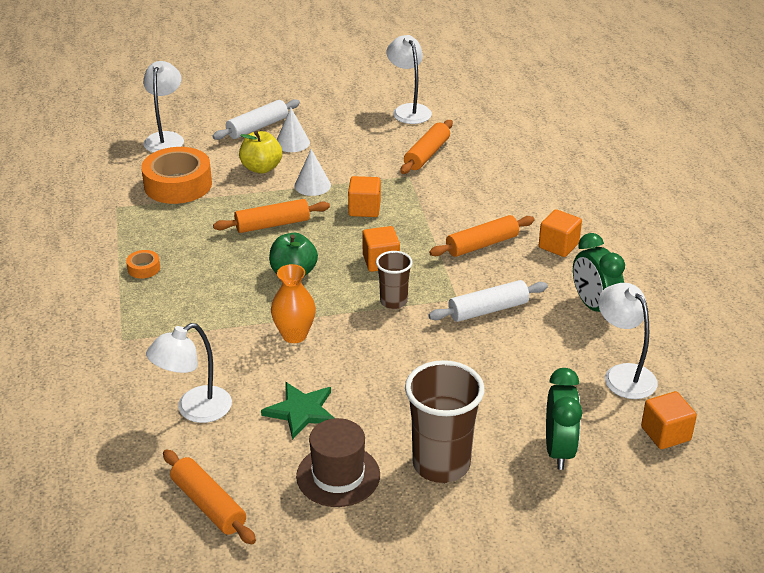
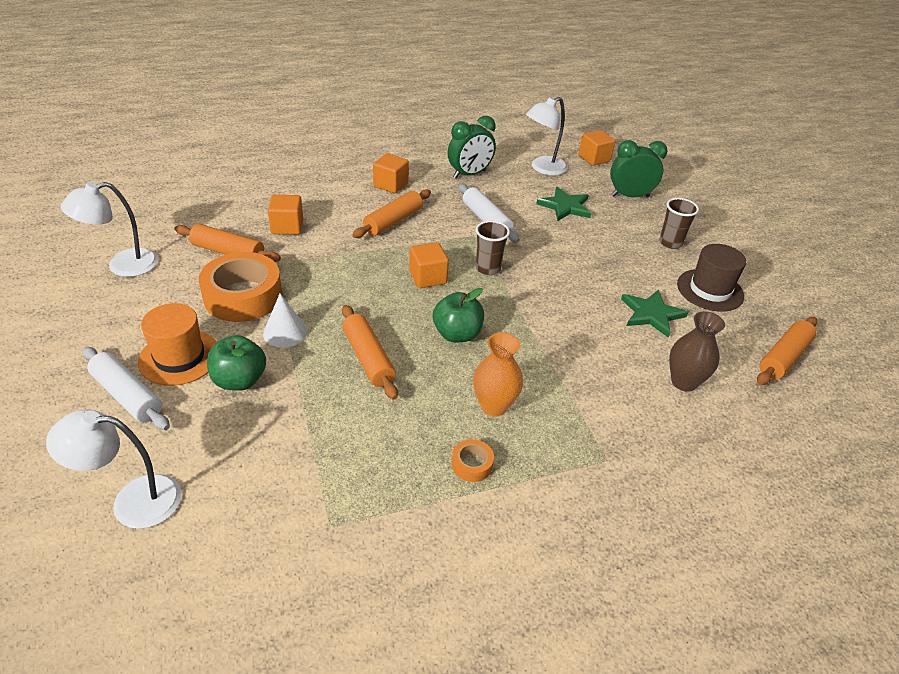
camera: 100 degrees left, 5 degrees up
orange tape [141,147,212,204] -> orange tape moved to [199,252,282,322]
white lamp [146,323,232,423] -> brown vase [669,311,725,392]
yellow apple [239,131,282,173] -> green apple [207,335,266,391]
orange vase [271,264,316,343] -> orange vase moved to [473,333,523,416]
white cone [277,108,310,152] -> orange hat [138,303,217,386]
orange cube [348,176,381,217] -> orange cube moved to [268,195,303,235]
brown cup [405,360,485,483] -> brown cup [659,198,699,249], size x0.56
orange rolling pin [429,215,534,257] -> orange rolling pin turned 75 degrees clockwise [352,189,431,238]
none -> green star [536,187,591,221]

